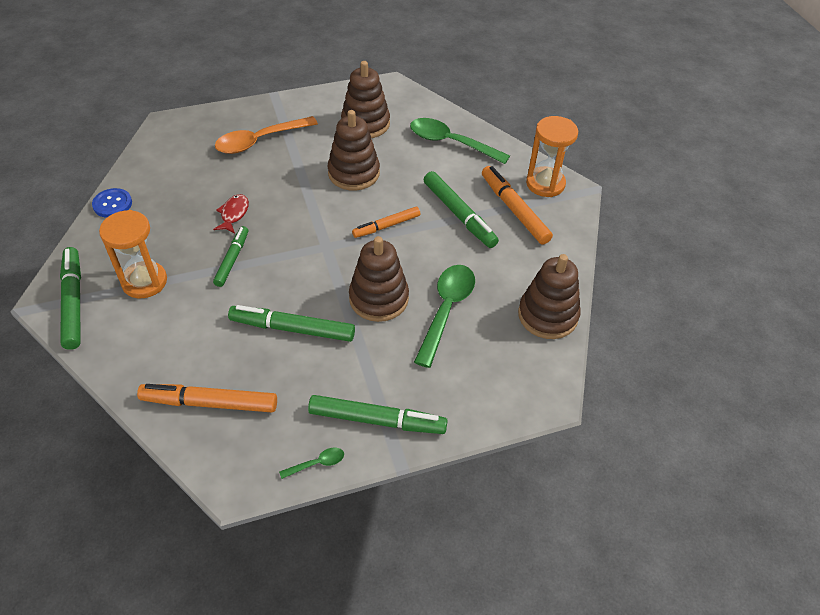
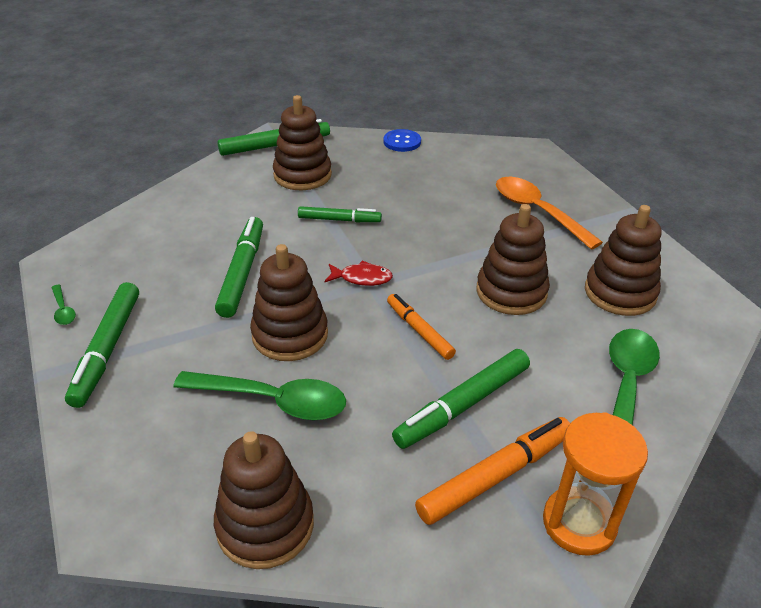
camera: 85 degrees right, 10 degrees down
orange hourglass [99,210,167,298] -> brown stacking toy [273,95,332,190]
orange marker [137,384,277,412] -> none
red fish [213,194,249,234] -> red fish moved to [325,261,393,286]

